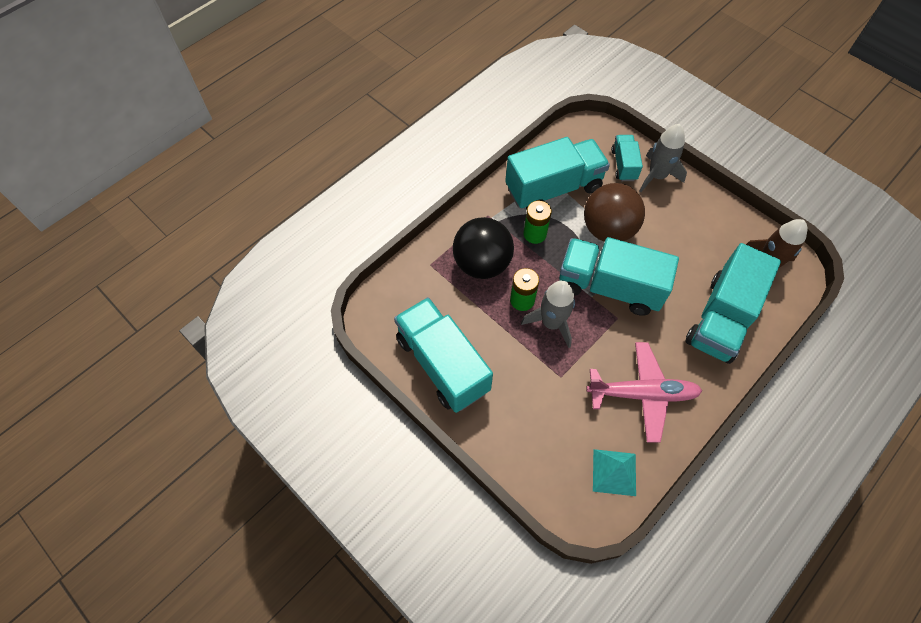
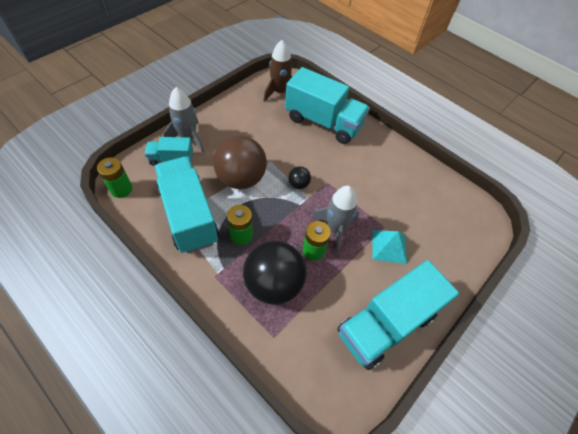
camera: 95 degrees left, 5 degrees down
turquoise truck [559,237,679,316] -> black ball [288,166,311,189]
pink plane [586,342,702,443] -> none
turquoise pyramid [593,449,636,496] -> turquoise pyramid moved to [372,230,407,264]
none -> green battery [97,157,132,198]

